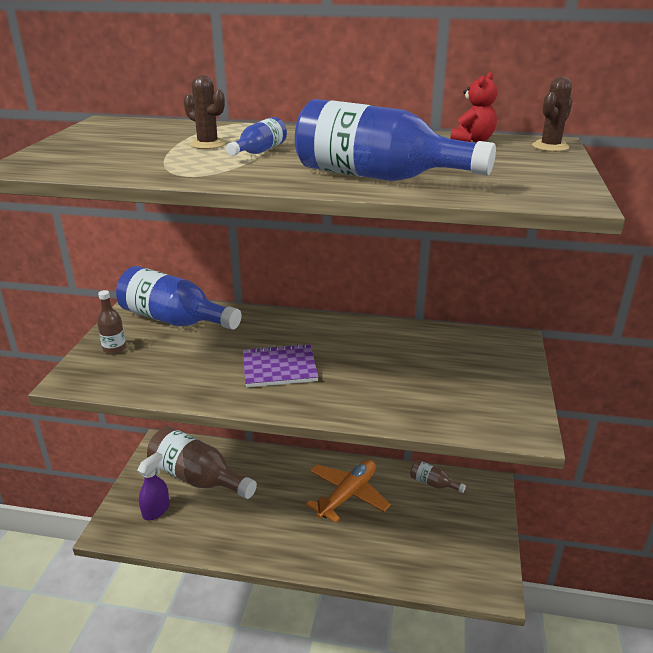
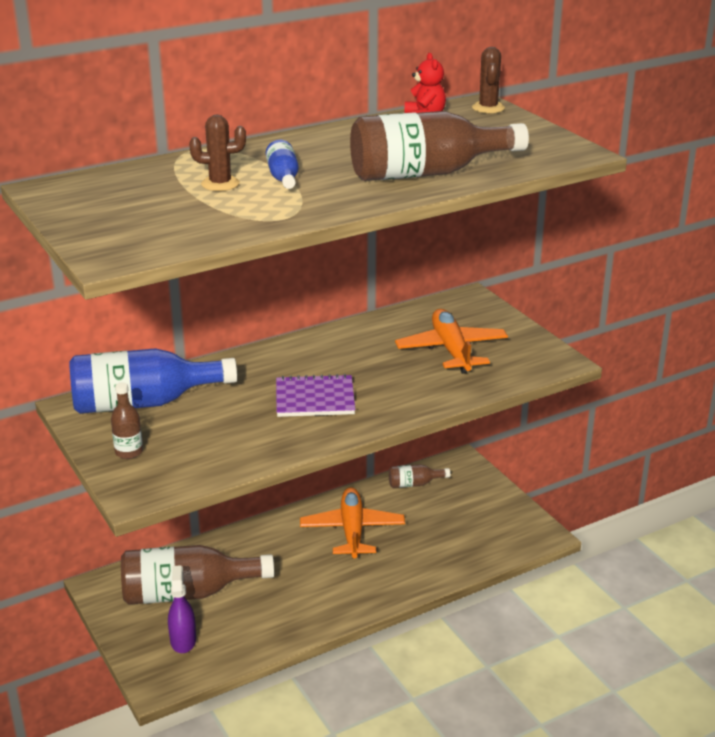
camera: 40 degrees left, 0 degrees up
purple notebook [243,343,318,387] -> purple notebook turned 45 degrees clockwise [276,374,355,417]
blue bottle [295,99,496,181] -> brown bottle [350,111,529,181]
none -> orange plane [395,309,508,374]

